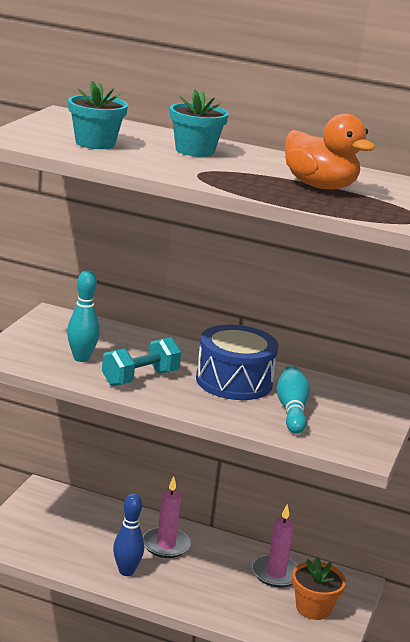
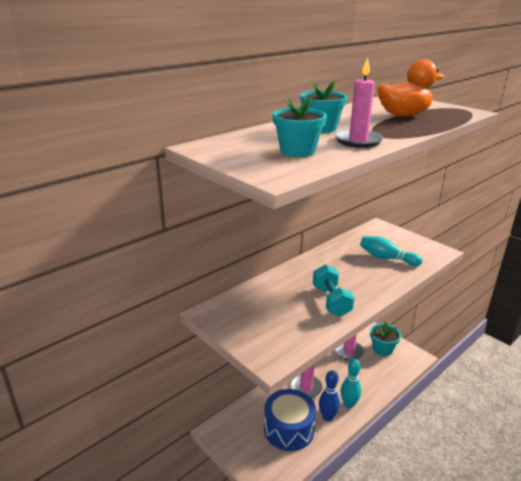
camera: 60 degrees left, 5 degrees up
turquoise bowling pin [67,270,100,362] -> turquoise bowling pin moved to [340,359,361,409]
blue drum [196,325,279,400] -> blue drum moved to [264,389,316,451]
orange flower pot [292,557,346,620] -> turquoise flower pot [370,322,401,356]
none -> pink candle [335,57,383,148]

